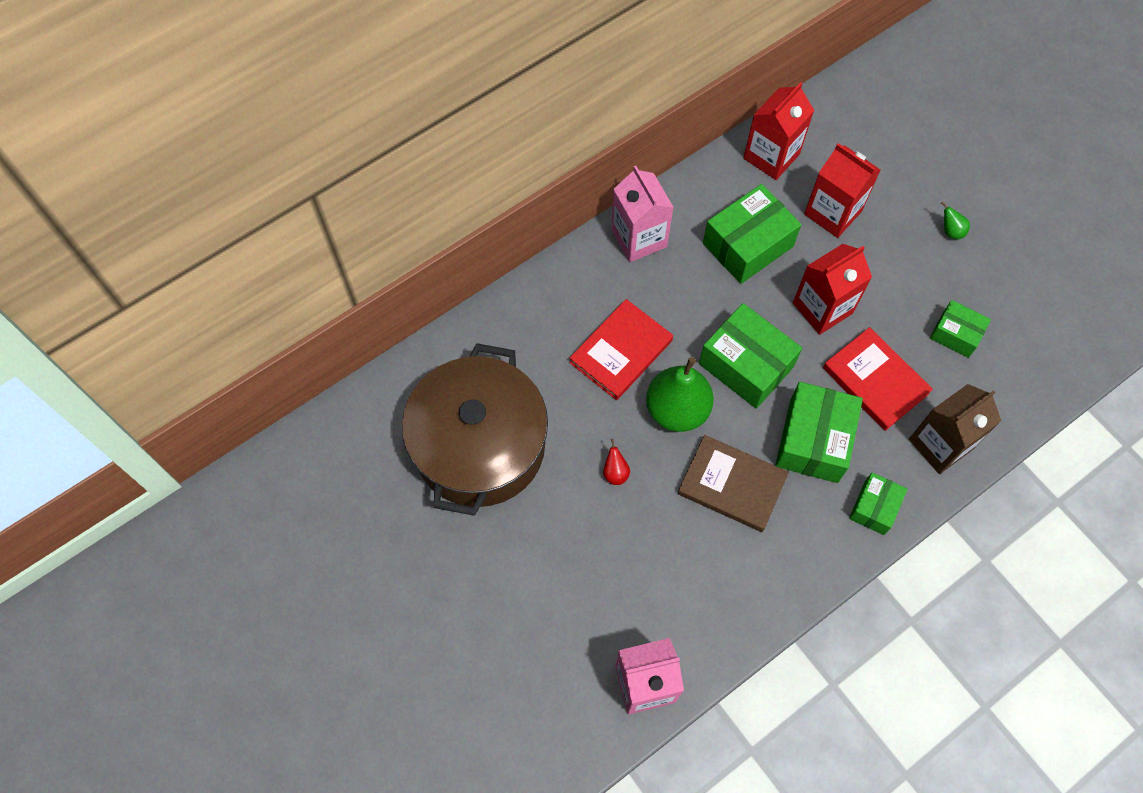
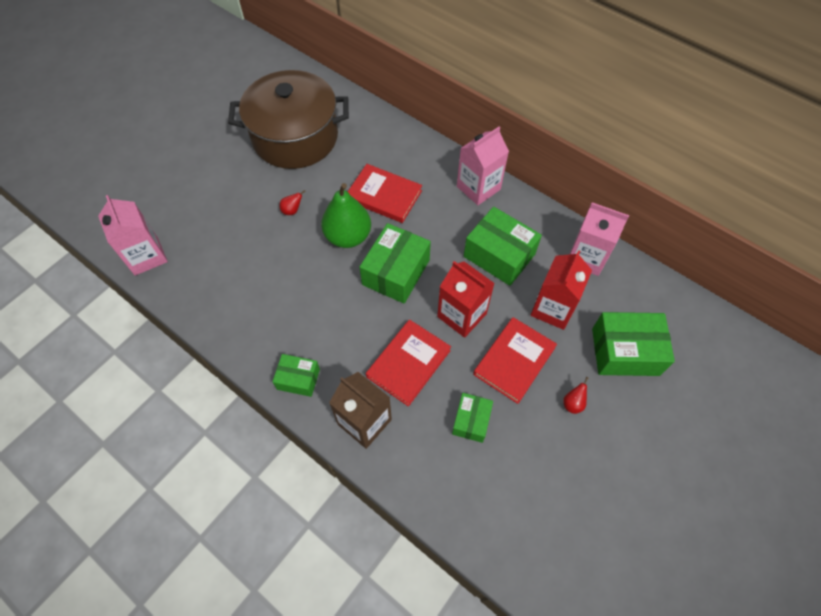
camera: 75 degrees right, 5 degrees down
brown book [678,435,789,532] -> none
red carton [743,82,814,180] -> pink carton [570,202,629,276]
green box [775,382,863,483] -> green box moved to [592,312,675,376]
green pear [941,201,970,239] -> red pear [563,377,588,414]
none -> red book [473,317,557,404]

